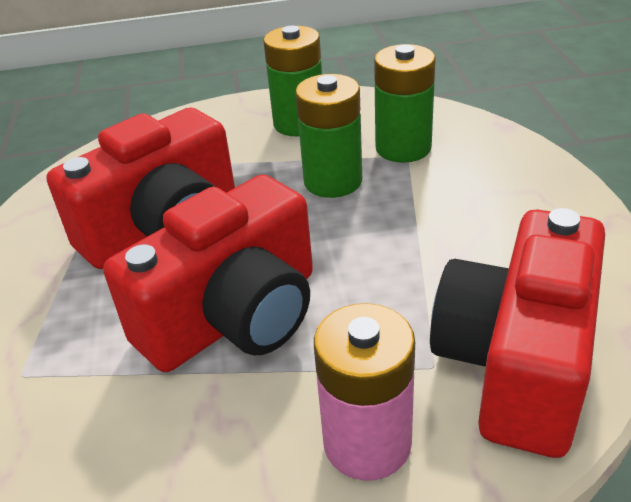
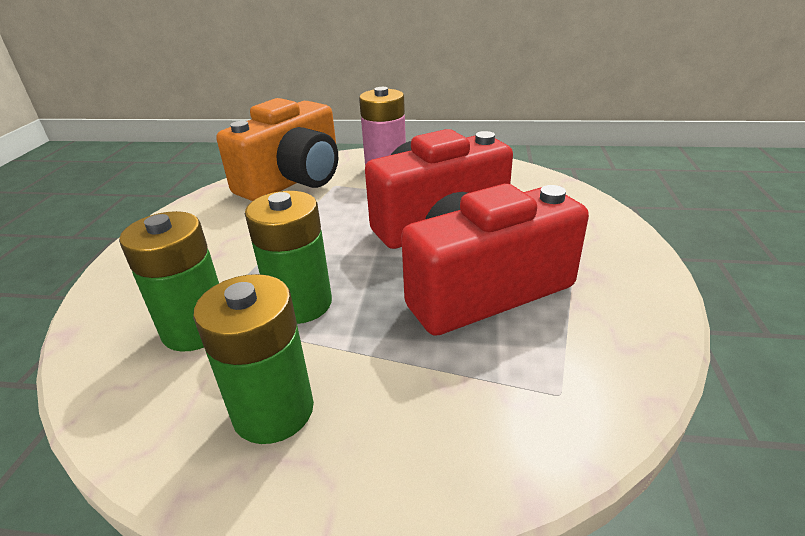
camera: 165 degrees left, 5 degrees down
red camera [430,208,605,458] -> orange camera [217,98,338,201]

